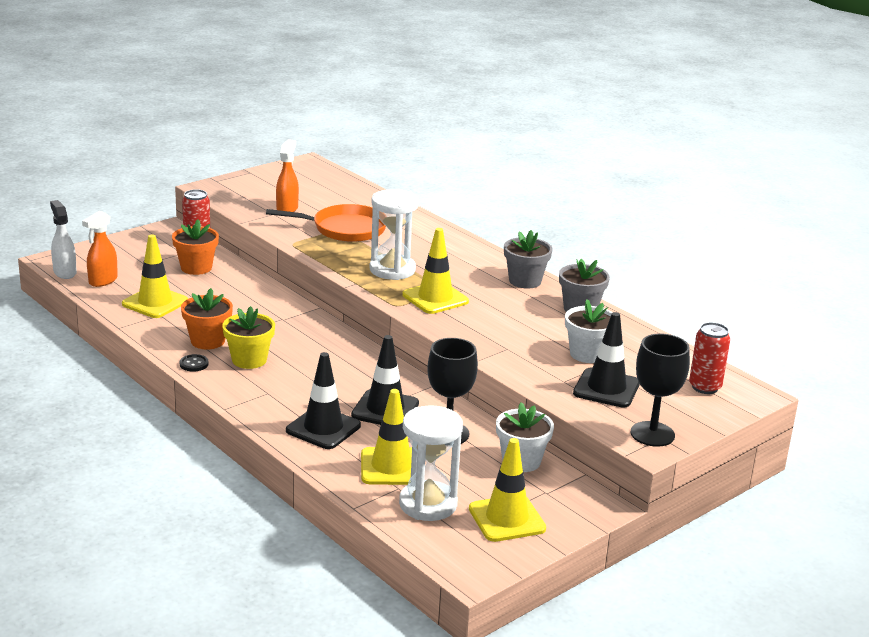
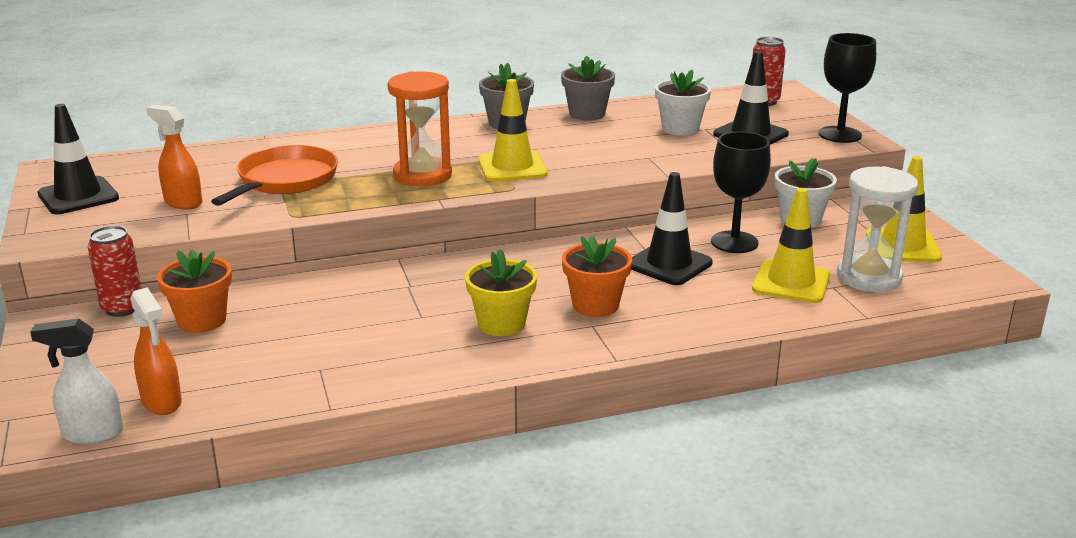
camera: 65 degrees left, 0 degrees up
yellow traffic cone [122,234,188,318] -> none
black button [179,354,209,372] -> none
orange flower pot [181,288,233,349] -> orange flower pot moved to [562,236,632,317]
black traffic cone [286,352,361,449] -> black traffic cone moved to [37,104,119,214]
white hourglass [369,189,419,280] -> orange hourglass [388,71,452,186]

